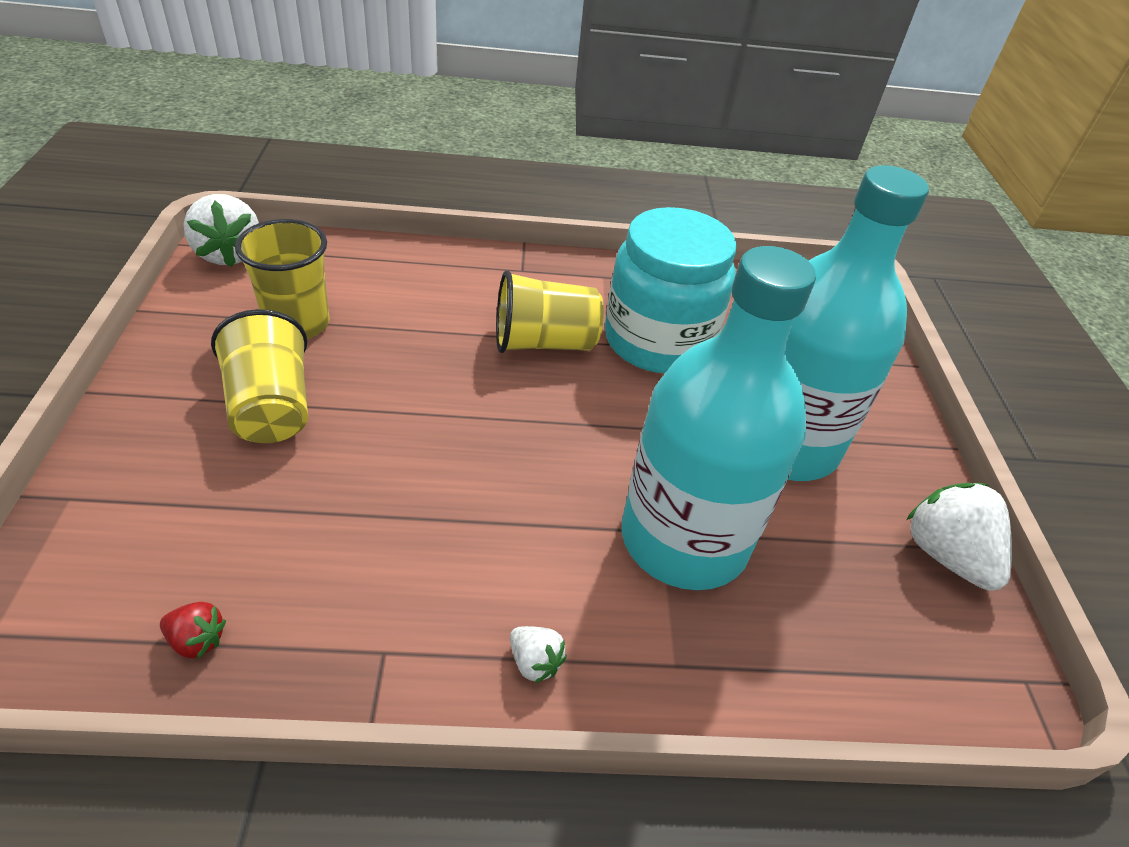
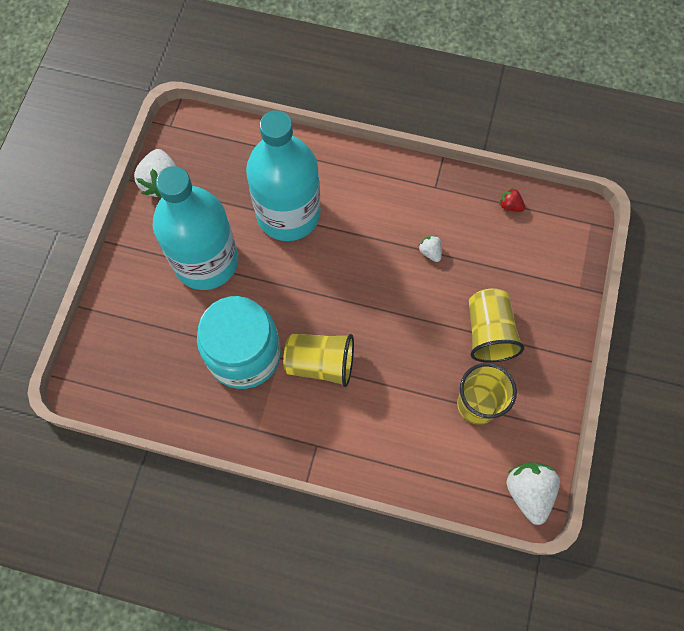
camera: 160 degrees left, 25 degrees up
white strawberry [510,626,567,684] -> white strawberry moved to [419,235,442,262]

